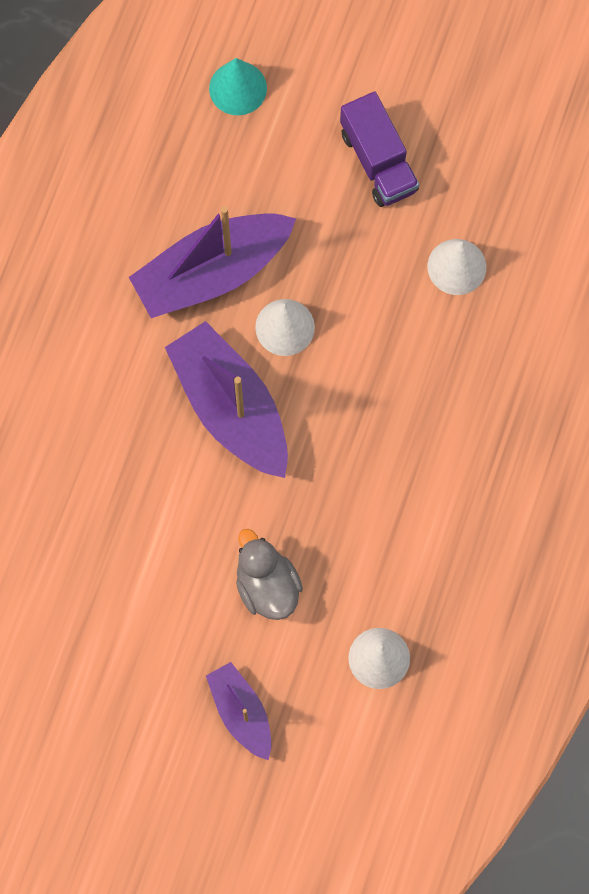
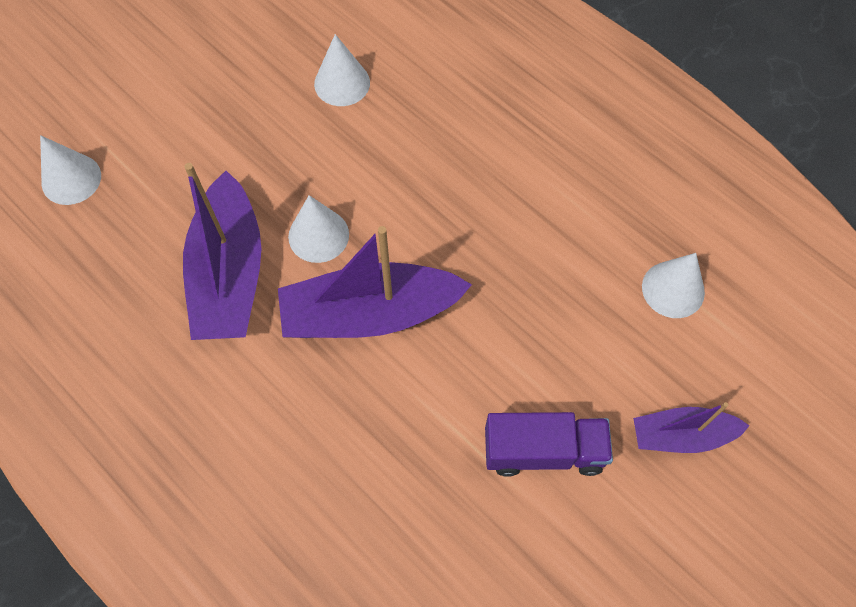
camera: 65 degrees left, 10 degrees down
turquoise cone [209,58,267,116] -> white cone [40,135,101,205]
grey duck [236,529,303,620] -> none
purple truck [340,91,419,207] -> purple truck moved to [485,412,613,477]

